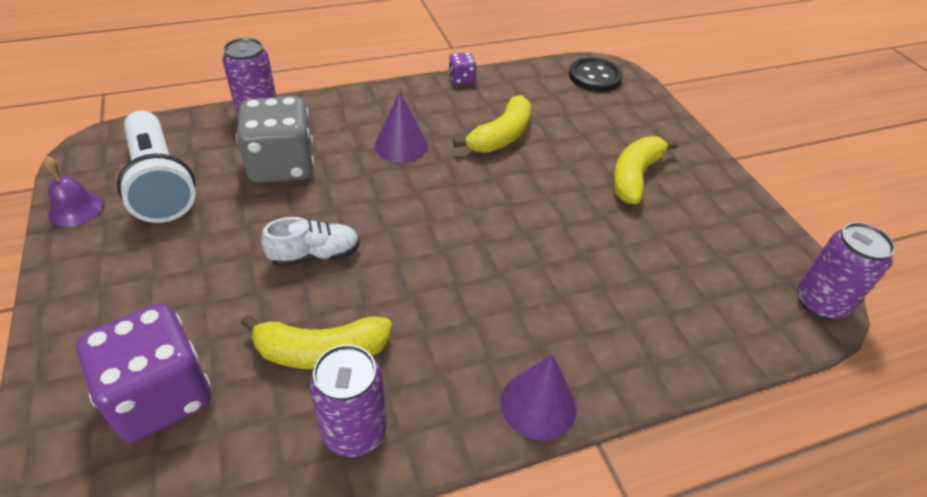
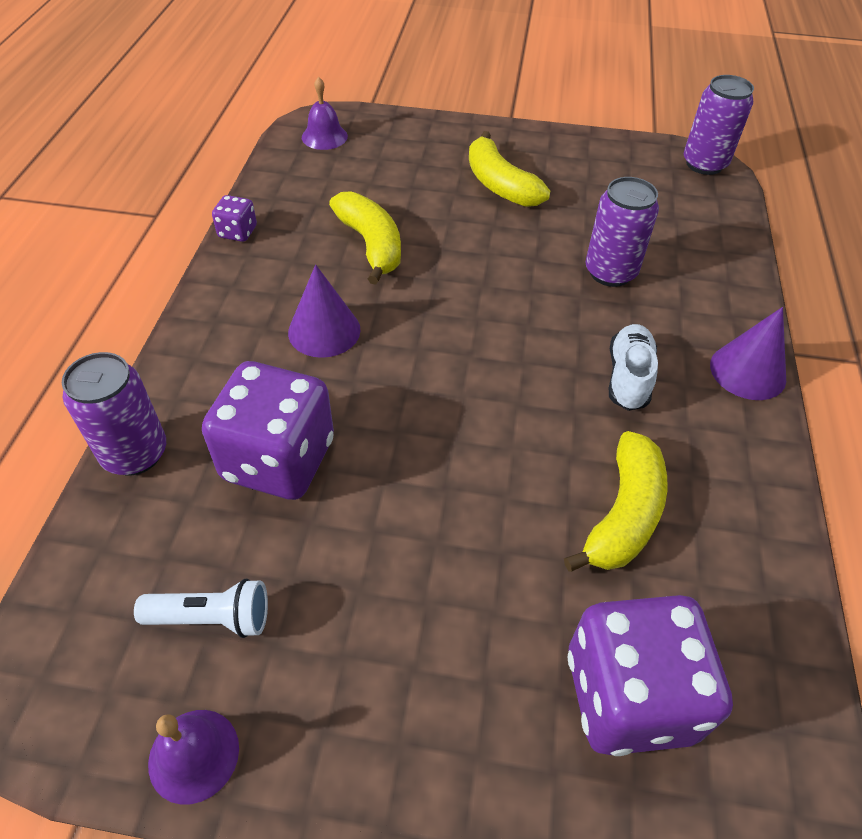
camera: 60 degrees left, 5 degrees up
white flashlight [117,111,196,223] -> white flashlight [134,579,268,638], size x0.52
grey dice [236,96,314,183] -> purple dice [202,361,334,500]
white shoe [261,217,360,267] -> white shoe moved to [609,324,658,411]
purple can [309,344,387,457] -> purple can moved to [585,177,659,287]
black button [569,57,623,92] -> purple bell [302,77,348,150]

